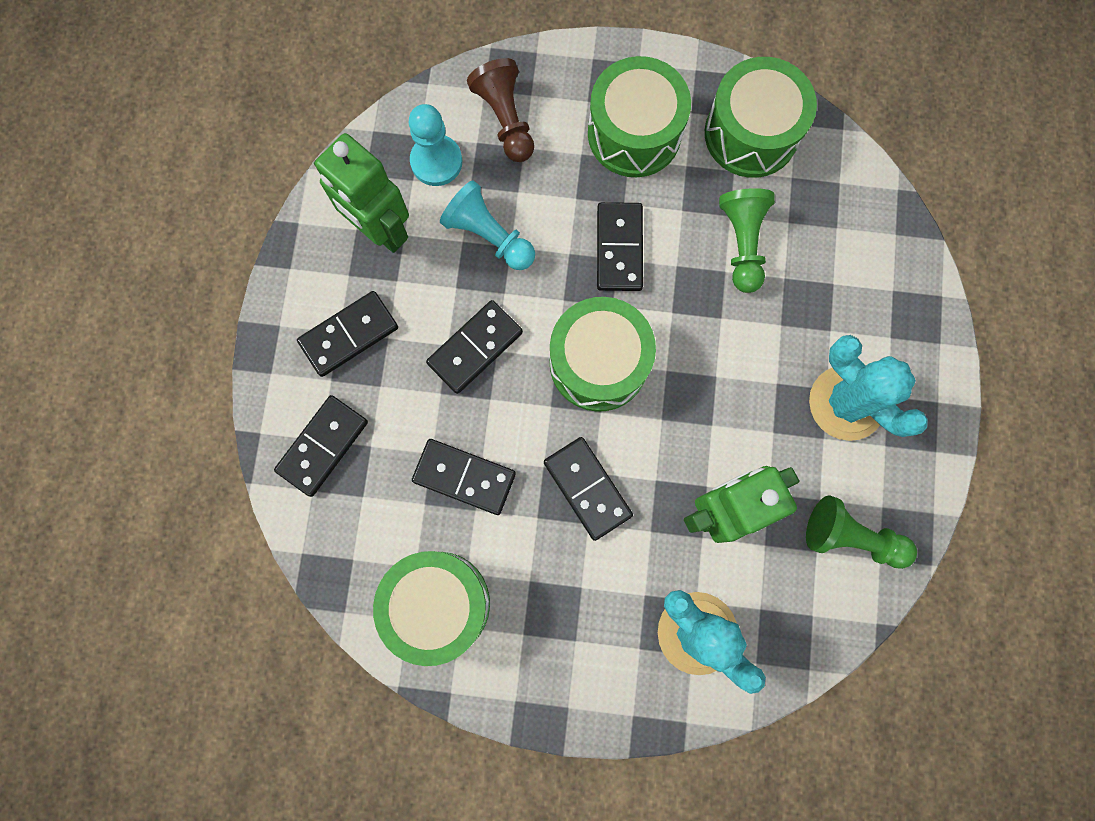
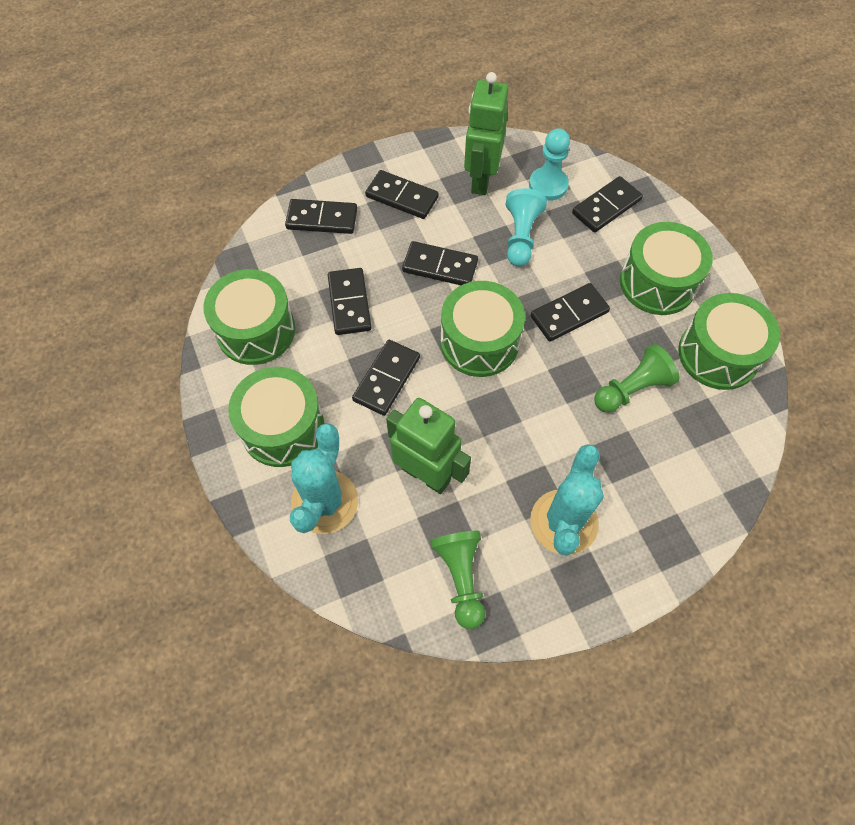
camera: 60 degrees right, 15 degrees down
brown pawn [467,58,534,162] -> black domino [572,176,643,233]
none -> green drum [228,367,324,467]

